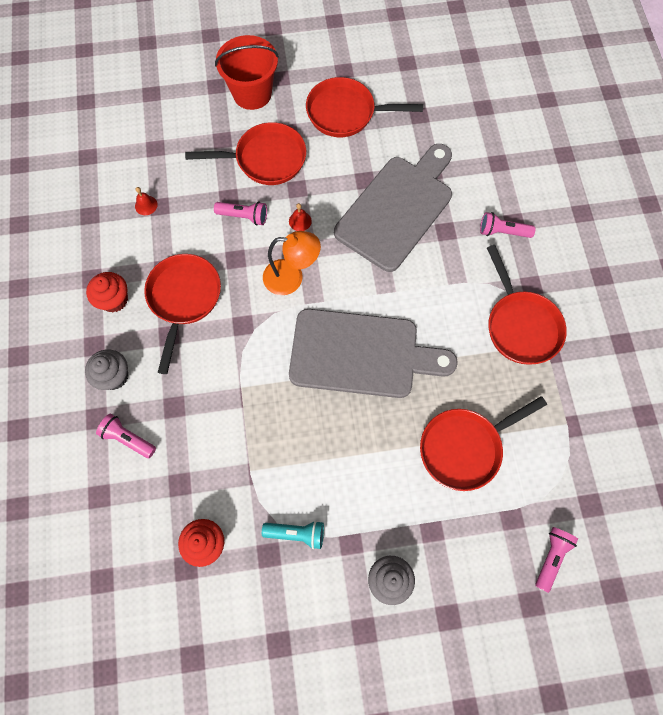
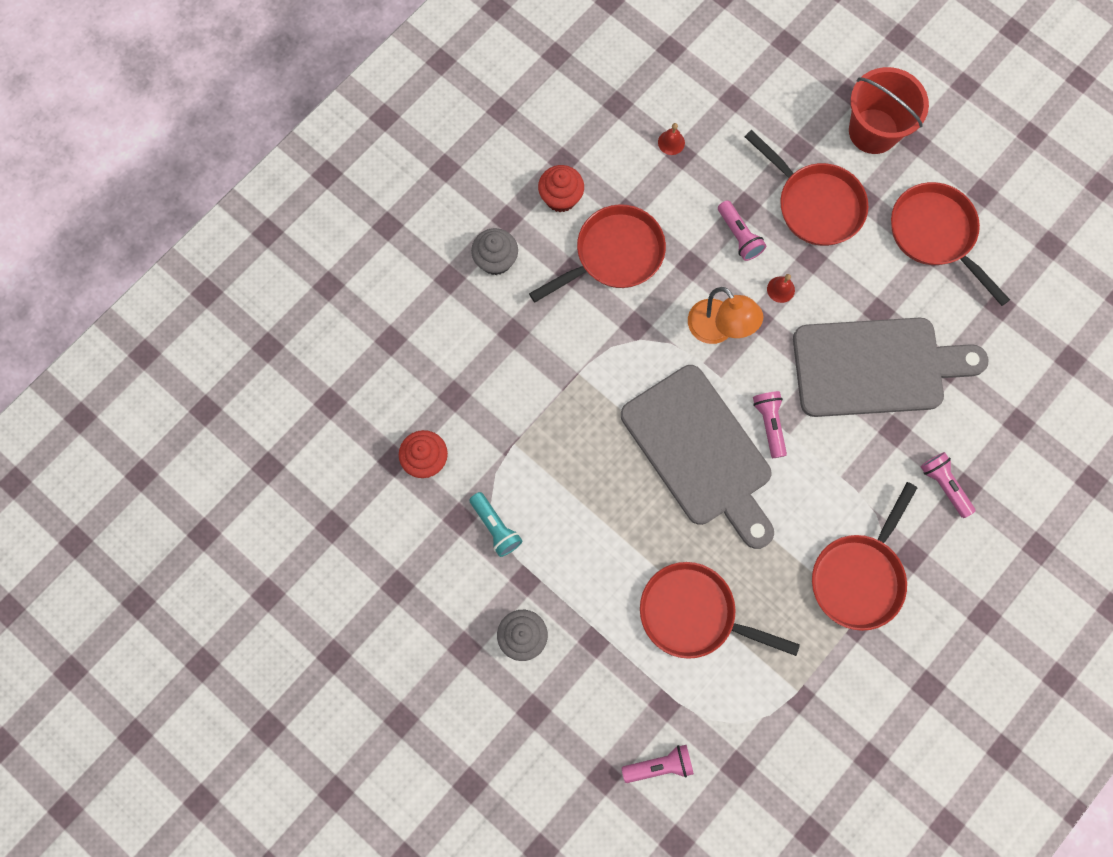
camera: 50 degrees right, 5 degrees up
pink flashlight [96,414,156,458] -> pink flashlight moved to [753,391,787,458]

